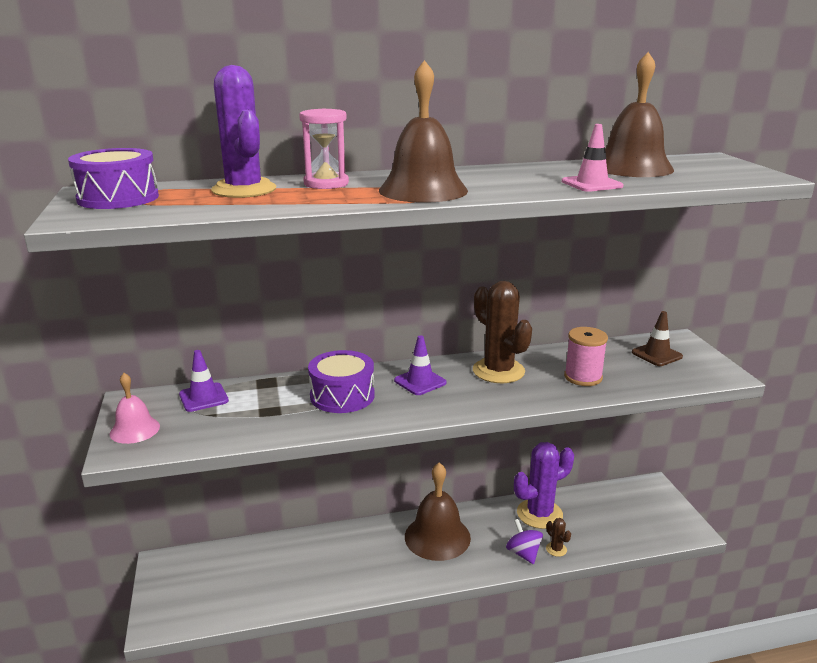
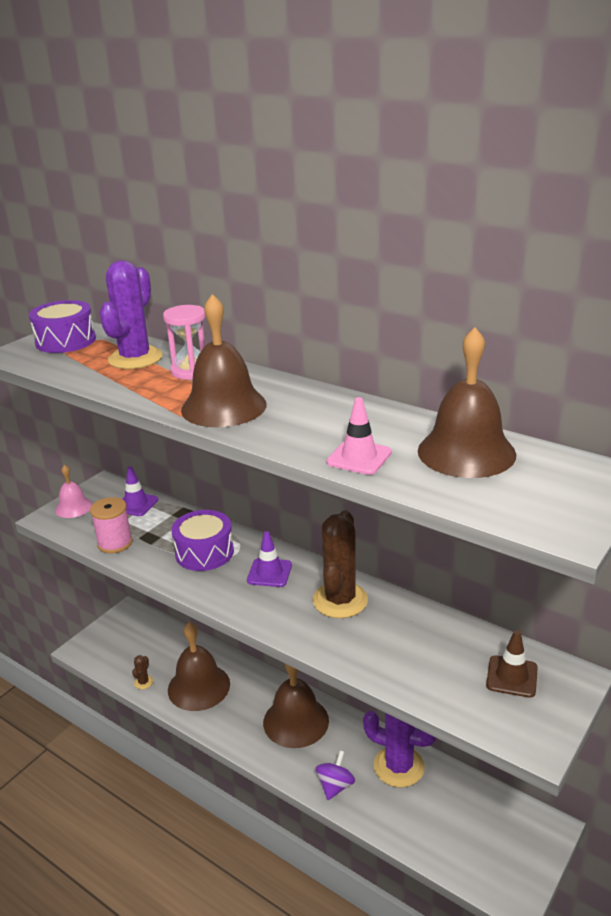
camera: 50 degrees right, 5 degrees up
brown cactus [546,518,571,557] -> brown cactus moved to [132,655,153,689]
pink spool [564,327,608,386] -> pink spool moved to [90,497,133,553]
none -> brown bell [168,622,230,711]

